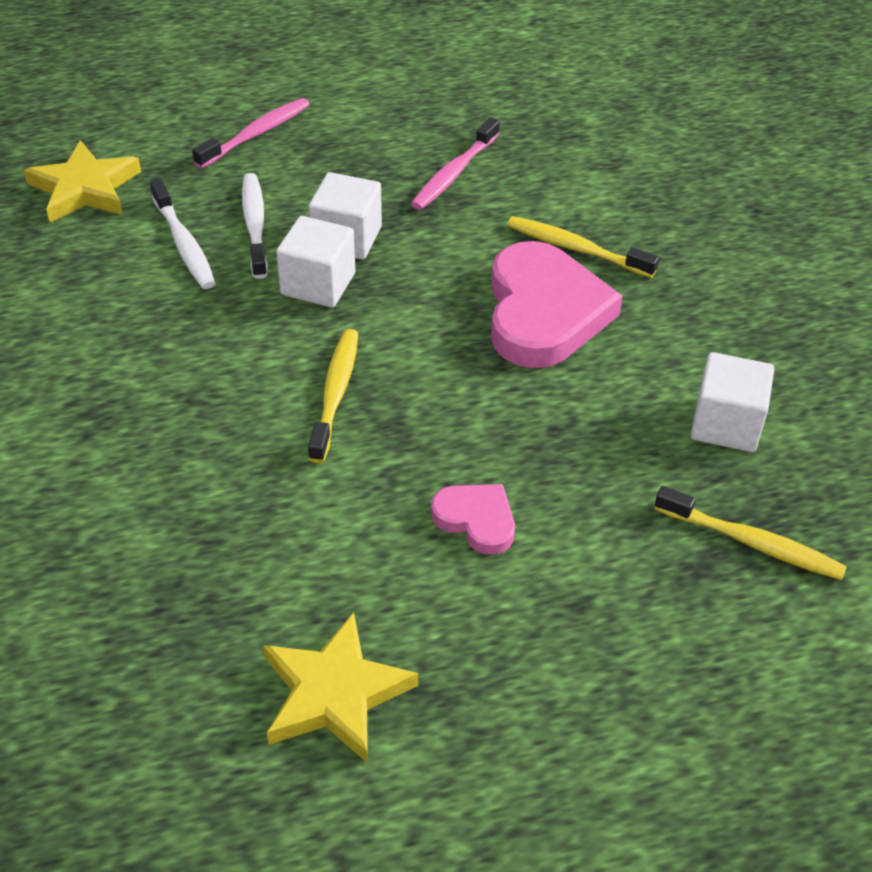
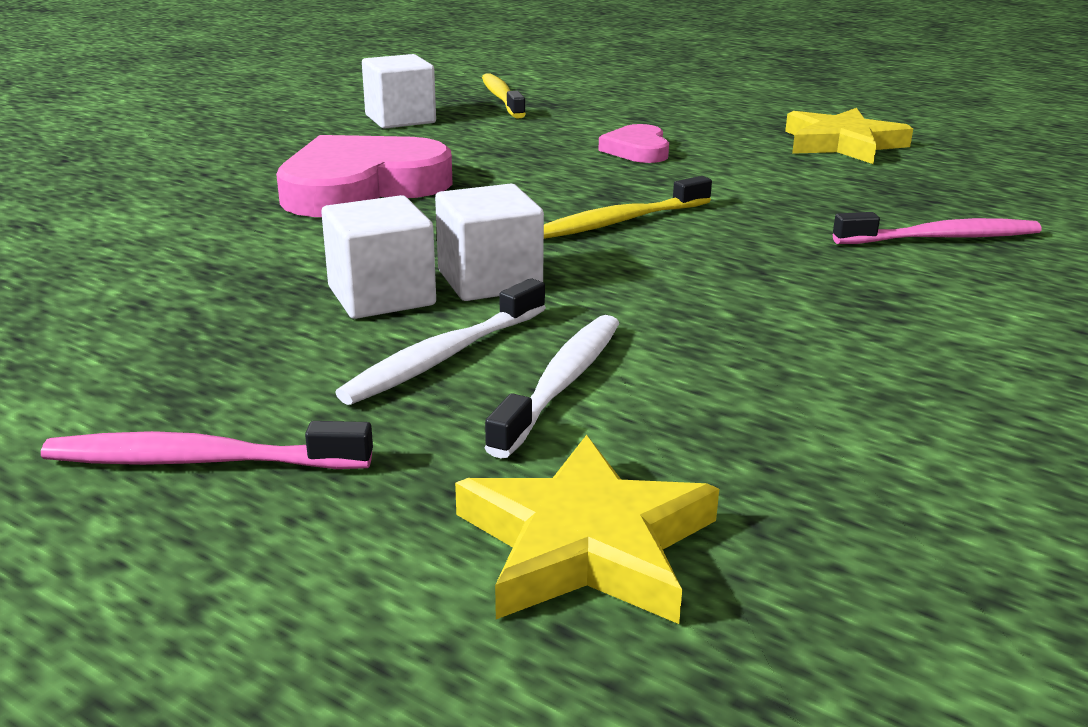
camera: 130 degrees left, 20 degrees down
pink toothbrush [411,117,500,210] -> pink toothbrush moved to [833,212,1042,244]
yellow toothbrush [507,216,659,278] -> none

